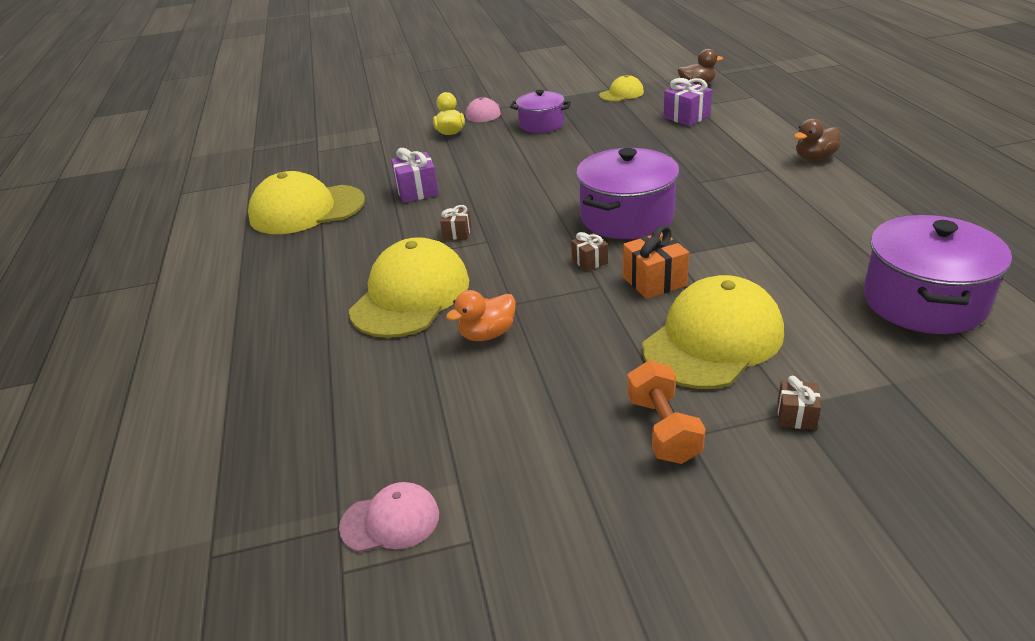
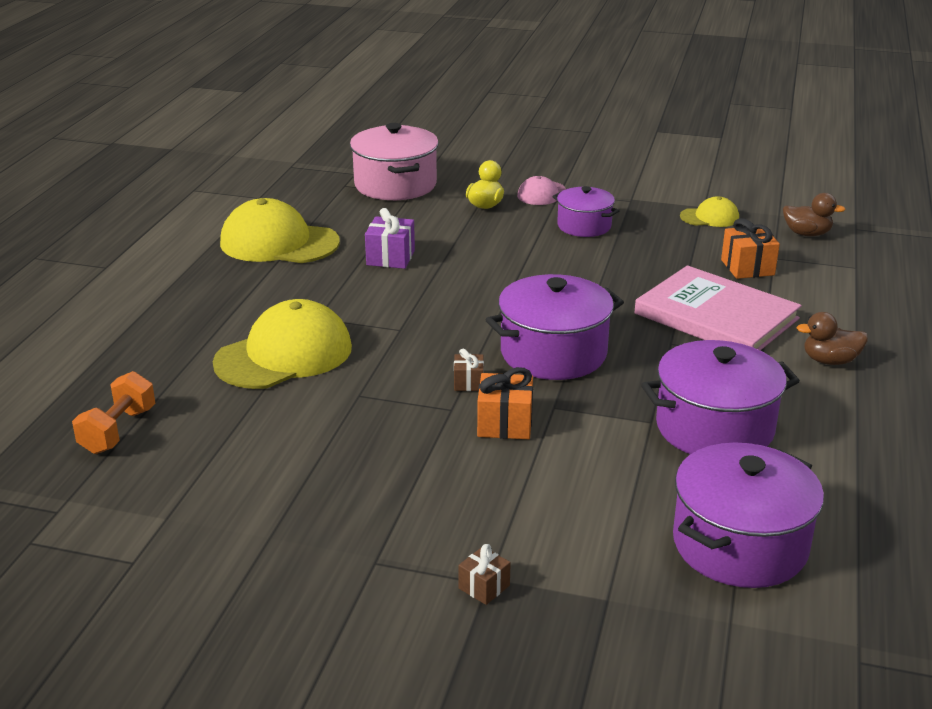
camera: 25 degrees right, 5 degrees down
pink cap [339,482,439,552] -> none
brown gift [440,205,471,240] -> none
orange duck [446,290,516,341] -> none
orange dumbbell [627,360,706,464] -> orange dumbbell moved to [72,371,155,454]
yellow cap [642,275,784,389] -> none
purple gift [663,78,712,126] -> orange gift [721,218,780,279]
none -> pink pot [350,123,439,200]
none -> pink book [635,265,802,350]
none -> purple pot [641,340,800,454]

